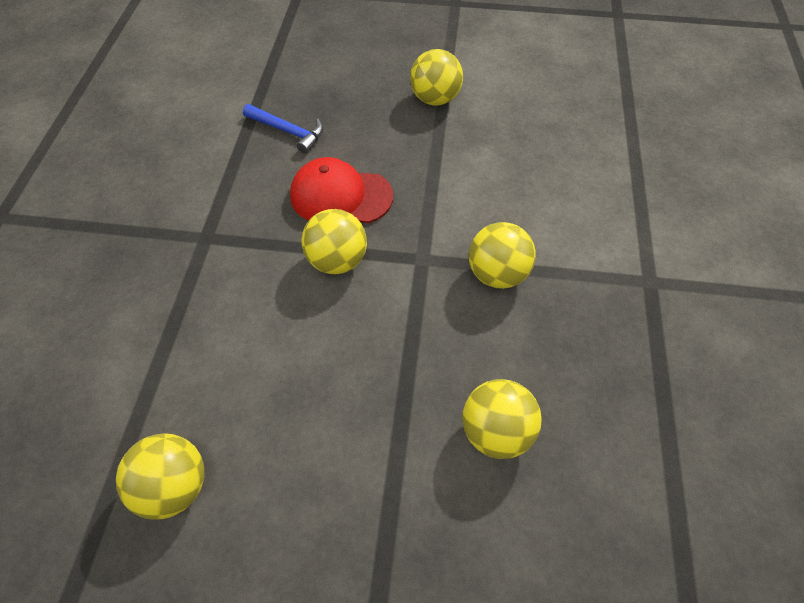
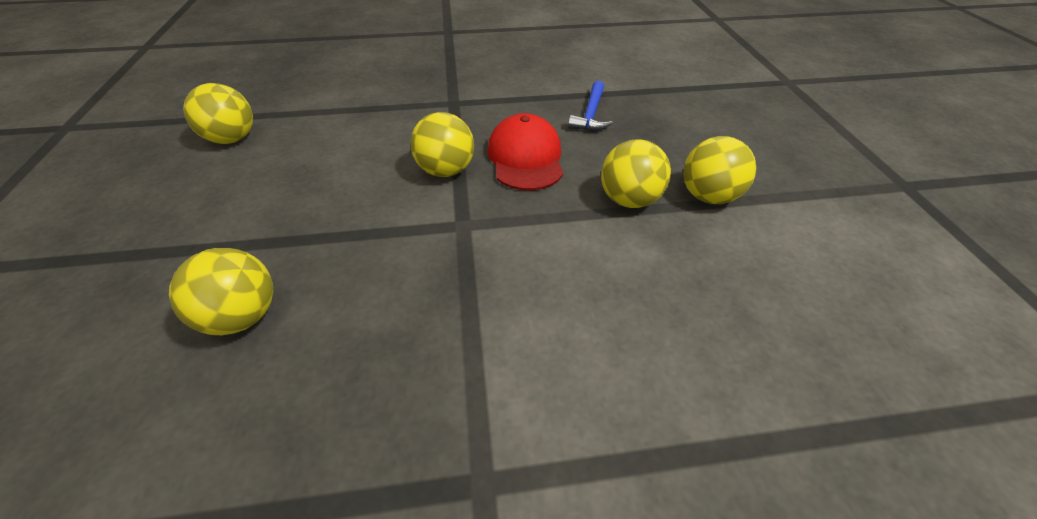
camera: 75 degrees right, 10 degrees down
yellow ball [469,222,536,289] -> yellow ball moved to [601,139,671,208]

